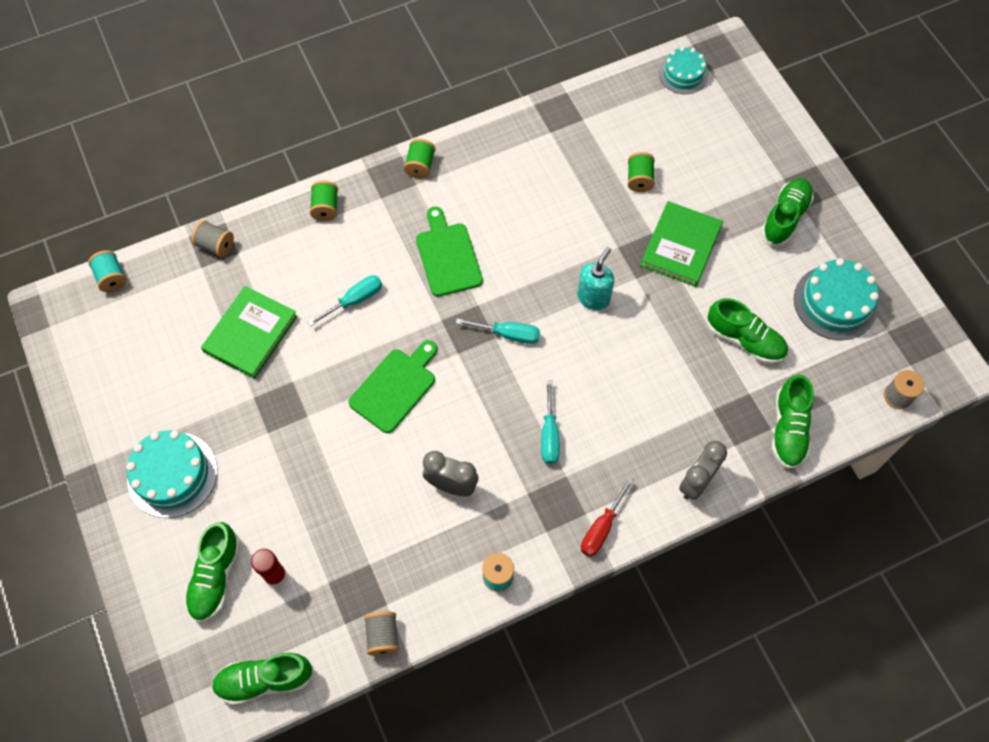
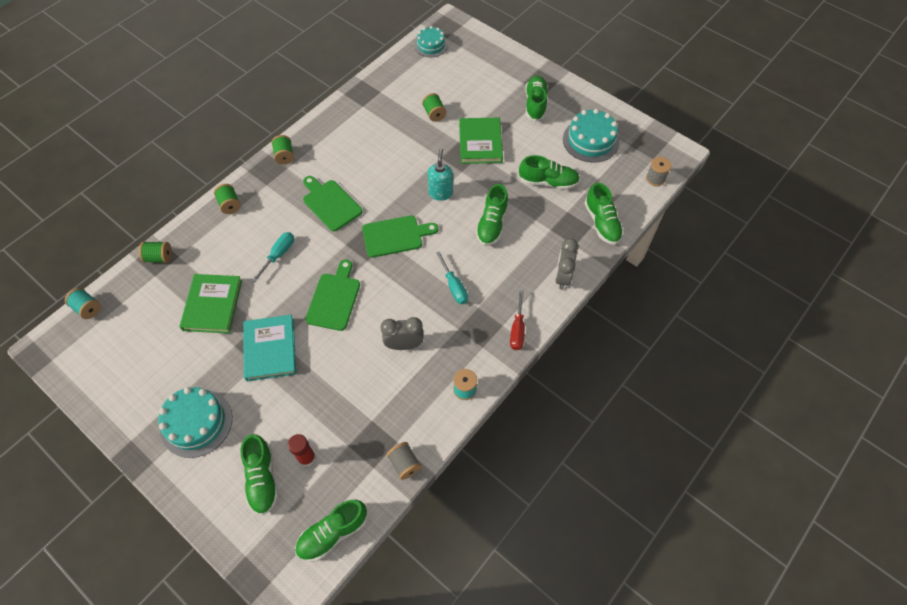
camera: 25 degrees left, 5 degrees down
grey spool [191,220,234,257] -> green spool [139,242,172,263]
turquoise screwdriver [456,319,540,344] -> green cutting board [362,216,438,258]
none -> turquoise book [243,315,296,381]
none -> green shoe [476,184,508,246]

